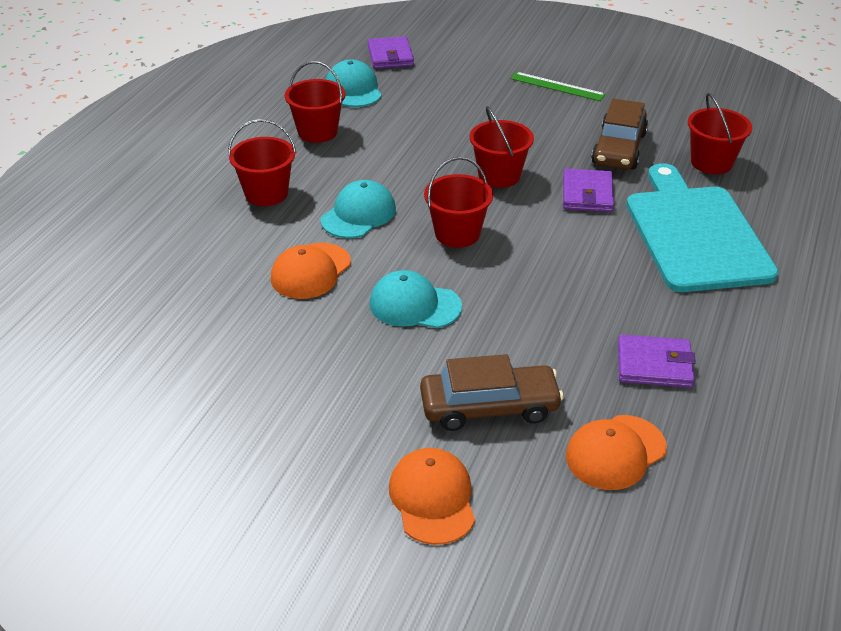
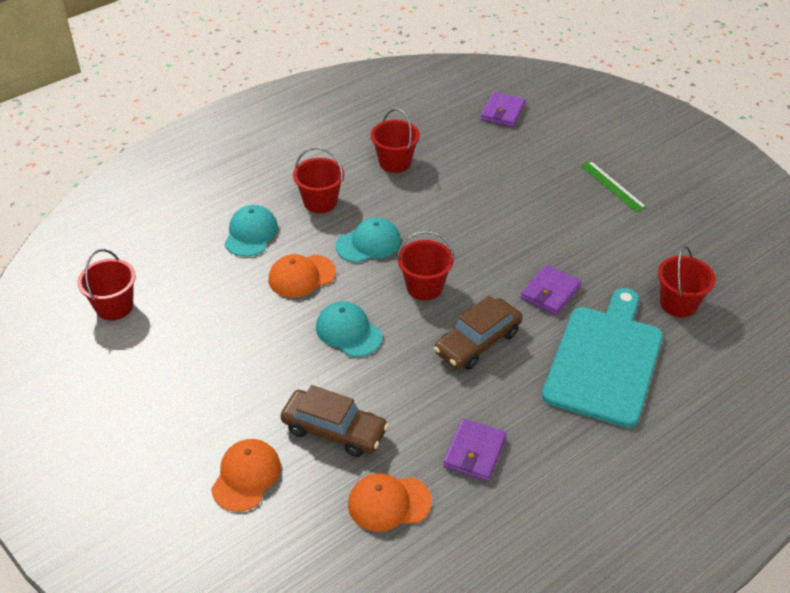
camera: 30 degrees right, 5 degrees up
turquoise cap [326,59,382,107] -> turquoise cap moved to [224,205,278,257]
red bucket [470,106,534,188] -> red bucket moved to [77,249,136,320]
brown car [591,98,648,170] -> brown car moved to [434,296,522,370]
purple wallet [618,334,696,388] -> purple wallet turned 75 degrees clockwise [443,419,507,481]

